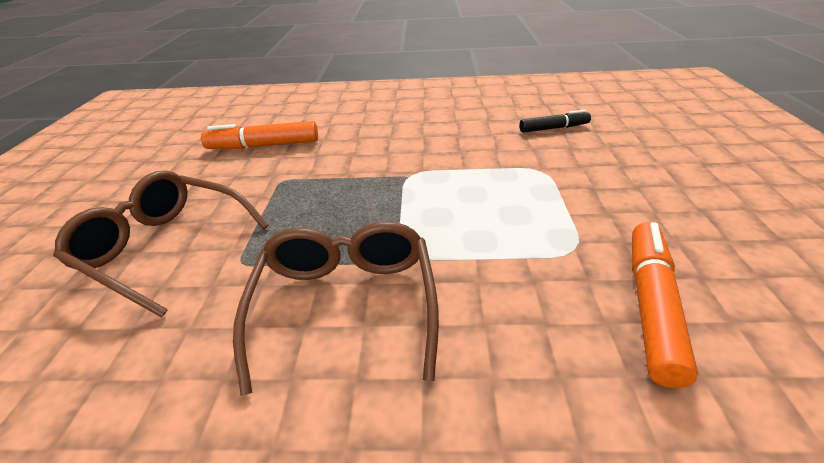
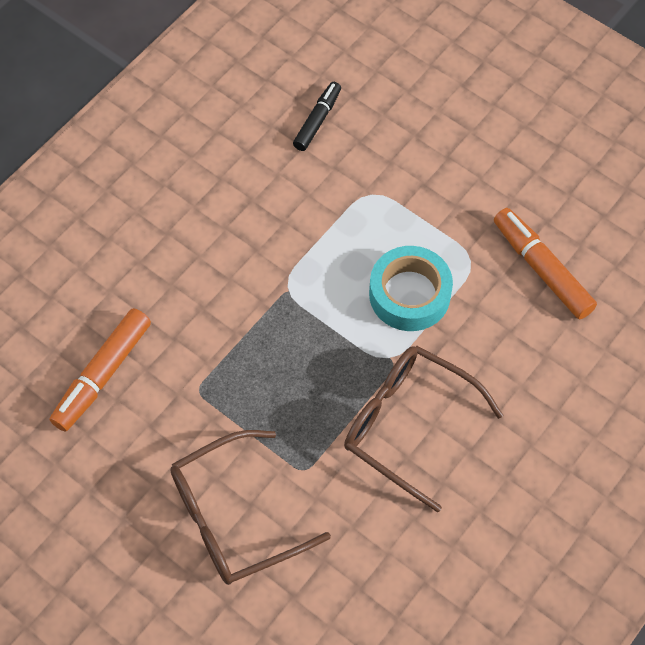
camera: 55 degrees left, 25 degrees up
none -> turquoise tape [369,246,453,331]

